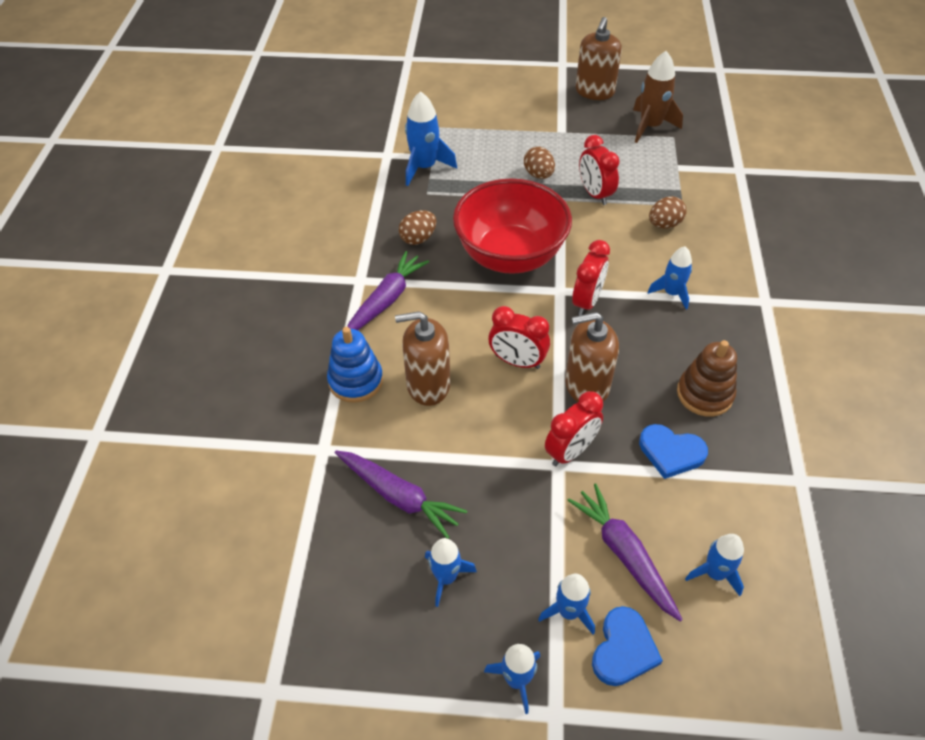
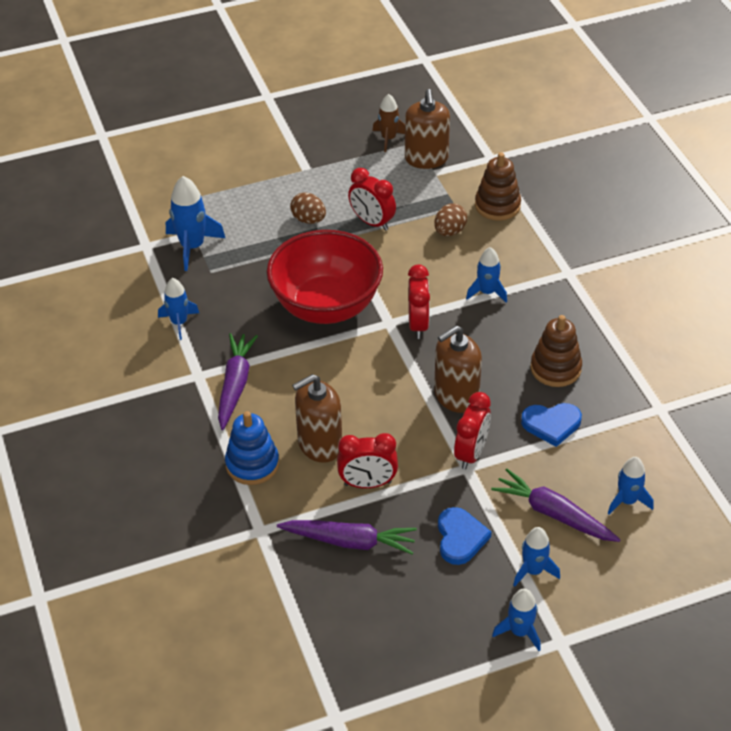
camera: 25 degrees left, 5 degrees down
brown egg [399,210,436,245] -> none
blue rocket [425,538,477,607] -> blue rocket moved to [158,278,199,340]
red clock [488,306,550,369] -> red clock moved to [337,433,398,488]
brown soap dispenser [576,17,622,100] -> brown soap dispenser moved to [405,89,450,169]
blue heart [592,606,663,686] -> blue heart moved to [438,507,492,565]
brown rocket [633,51,683,143] -> brown rocket [372,94,405,152], size x0.65
none -> brown stacking toy [475,152,521,221]

